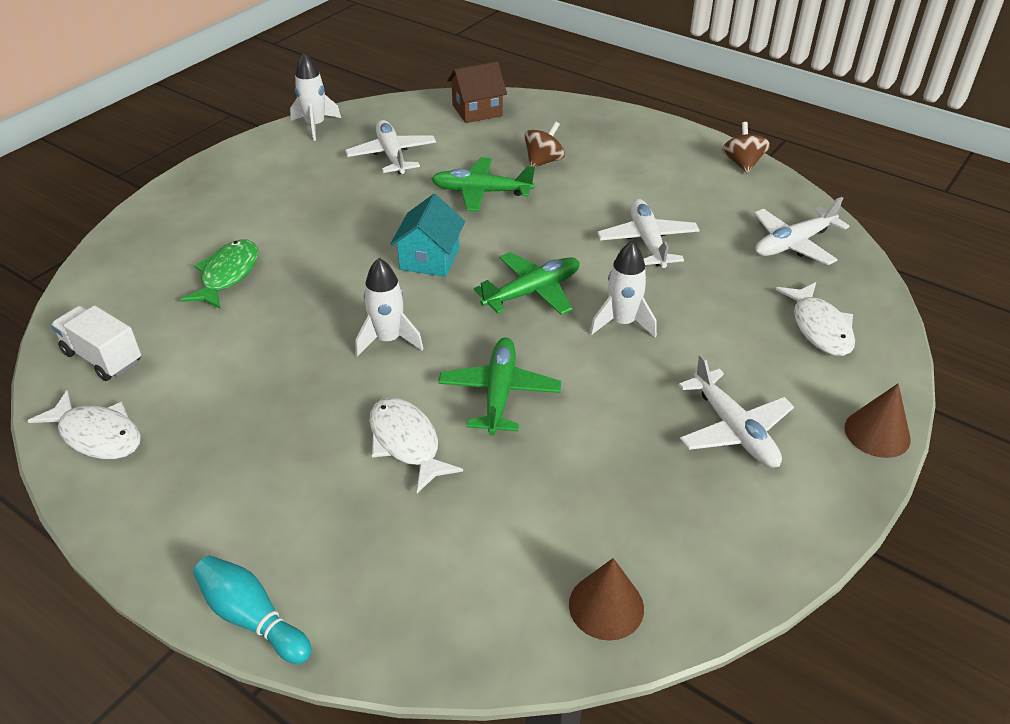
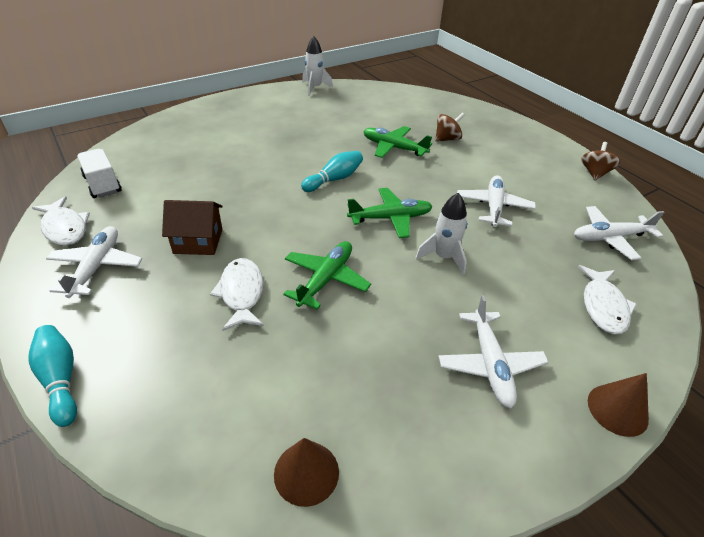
camera: 20 degrees right, 0 degrees up
green fish [180,240,258,309] -> none
white plane [345,120,436,174] -> white plane moved to [46,226,142,298]
white rocket [355,258,424,357] -> none
turquoise house [390,194,465,277] -> turquoise bowling pin [301,151,363,192]
brown house [447,61,507,123] -> brown house moved to [162,200,223,255]

